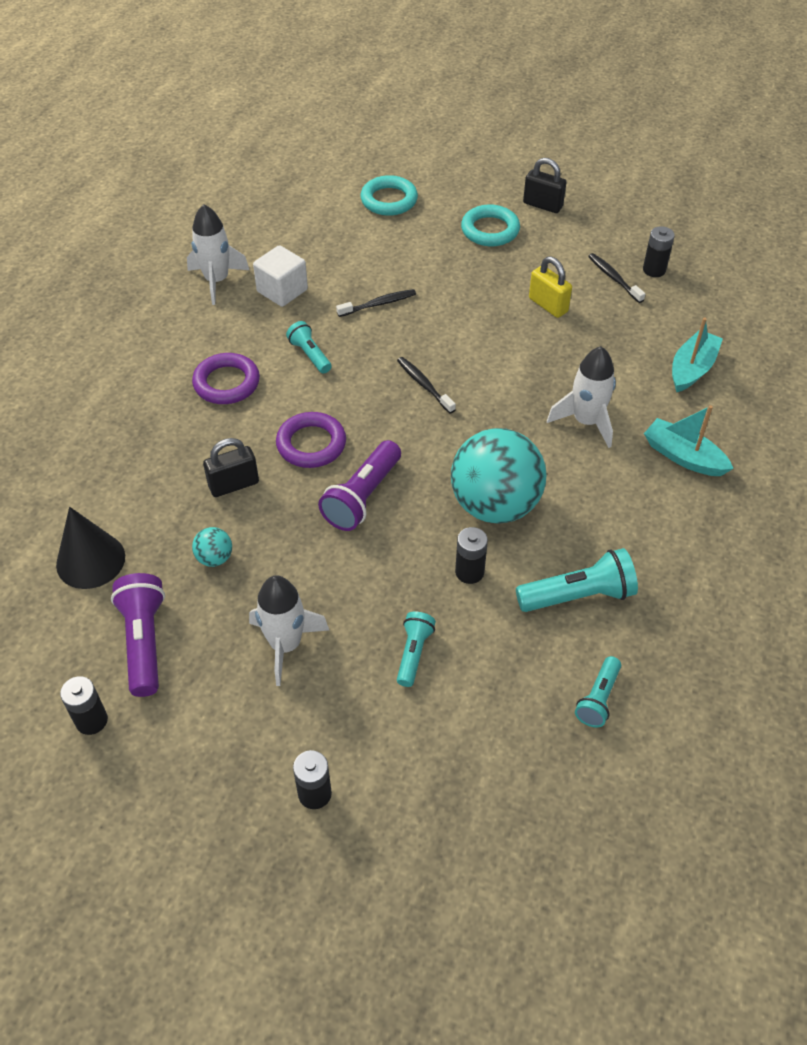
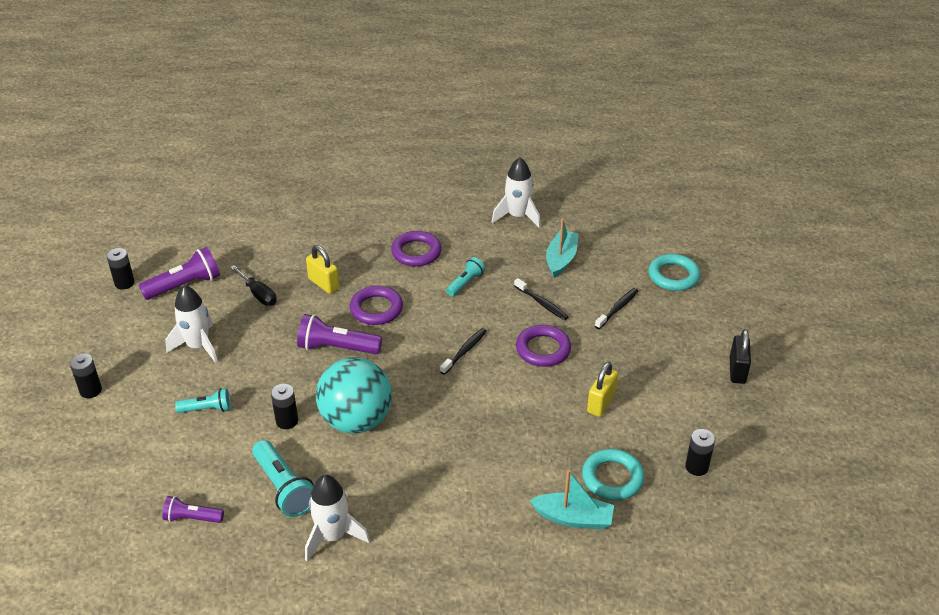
camera: 70 degrees right, 10 degrees down
black cone [56,507,125,589] -> none
turquoise ball [192,527,232,567] -> black screwdriver [230,265,277,306]
black padlock [203,438,259,497] -> yellow padlock [306,245,339,294]
white cube [253,245,308,307] -> none
turquoise ring [461,205,520,246] -> turquoise ring moved to [582,449,645,501]
white rocket [547,346,616,448] -> white rocket moved to [305,475,370,561]
turquoise flashlight [575,656,621,727] -> purple flashlight [162,496,224,523]
black toothbrush [588,253,645,303] -> black toothbrush moved to [595,288,638,329]
turquoise boat [644,405,734,476] -> turquoise boat moved to [546,218,579,278]
none -> purple ring [516,325,571,367]

